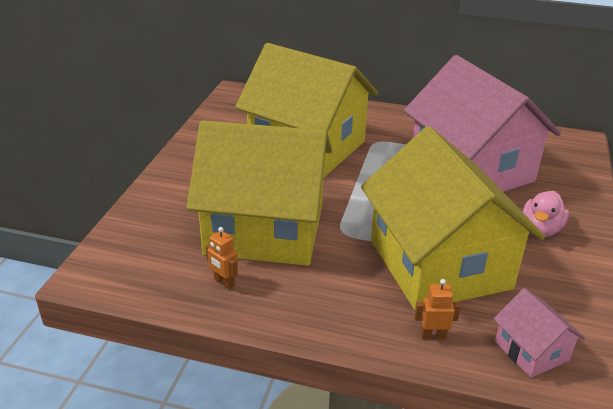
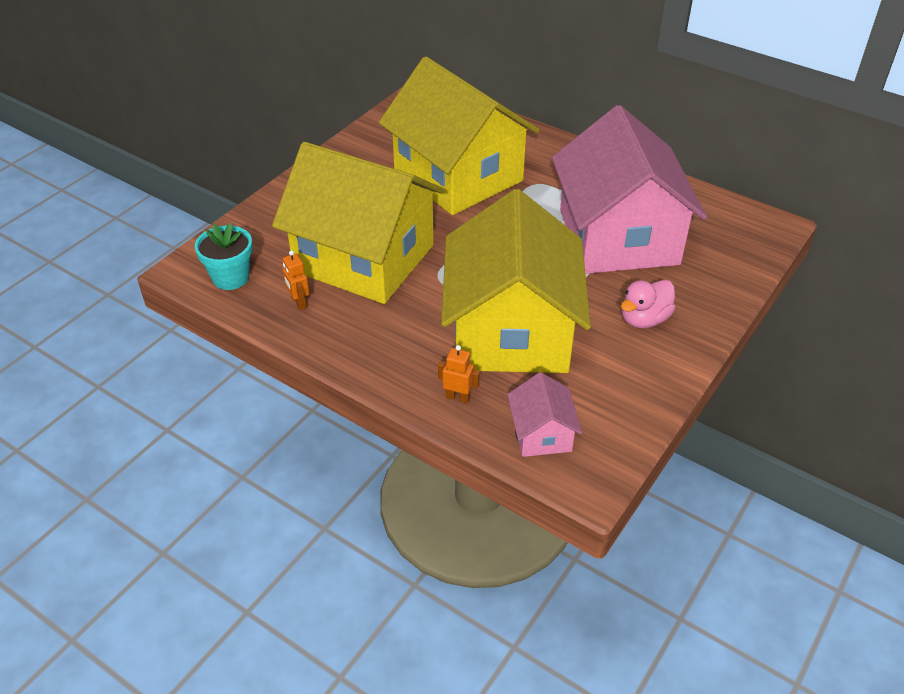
camera: 20 degrees right, 10 degrees up
none -> turquoise flower pot [195,223,253,290]

